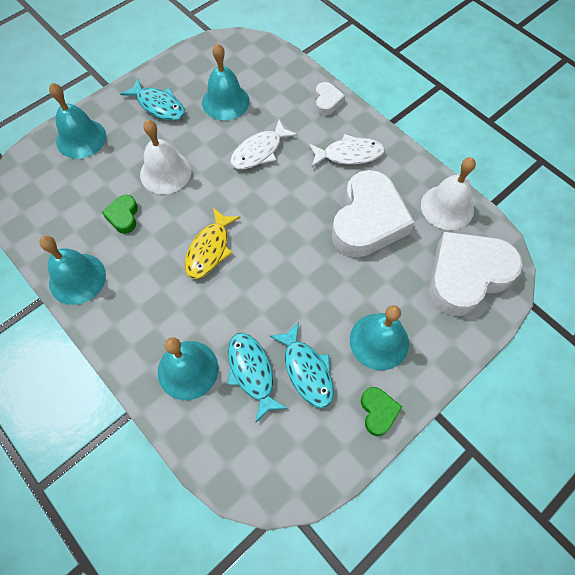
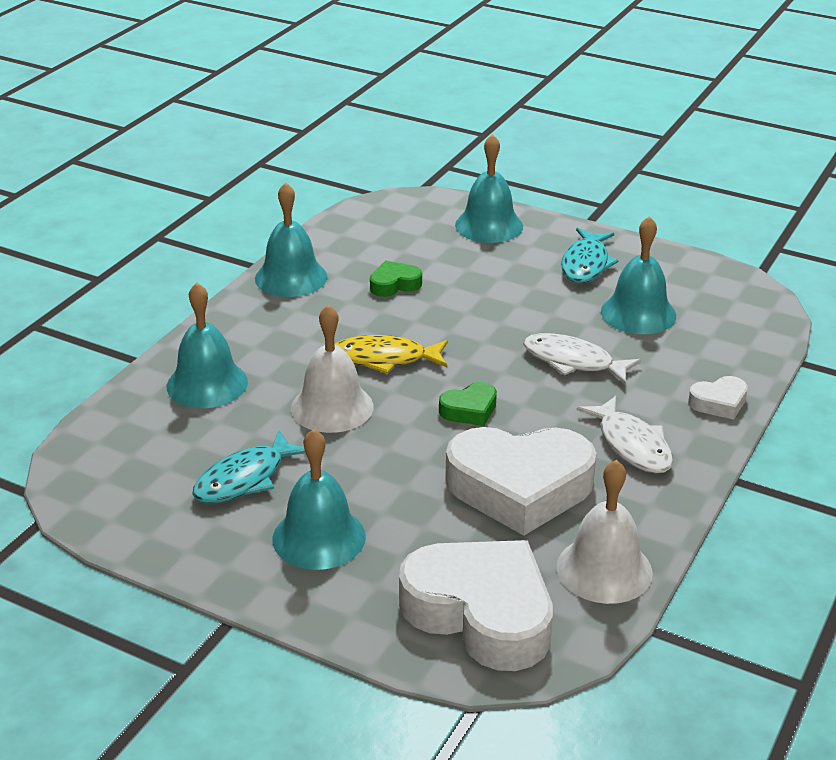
camera: 70 degrees right, 30 degrees down
white bell [140,120,191,194] -> white bell moved to [291,305,374,433]
turquoise fish [228,333,288,423] -> none
green heart [361,387,402,436] -> green heart moved to [439,382,497,426]

